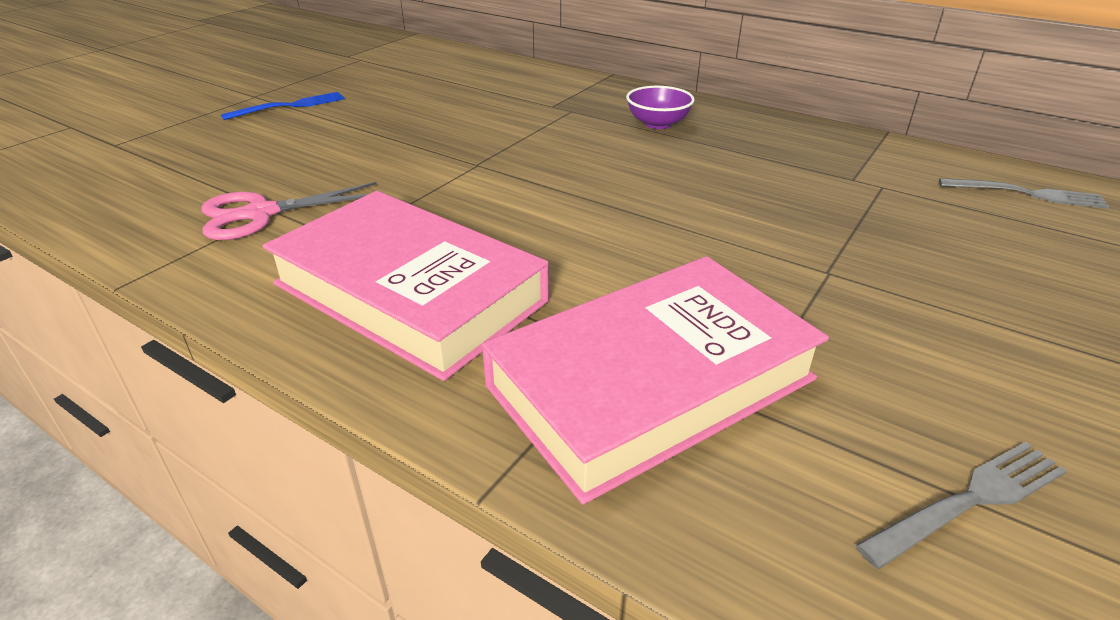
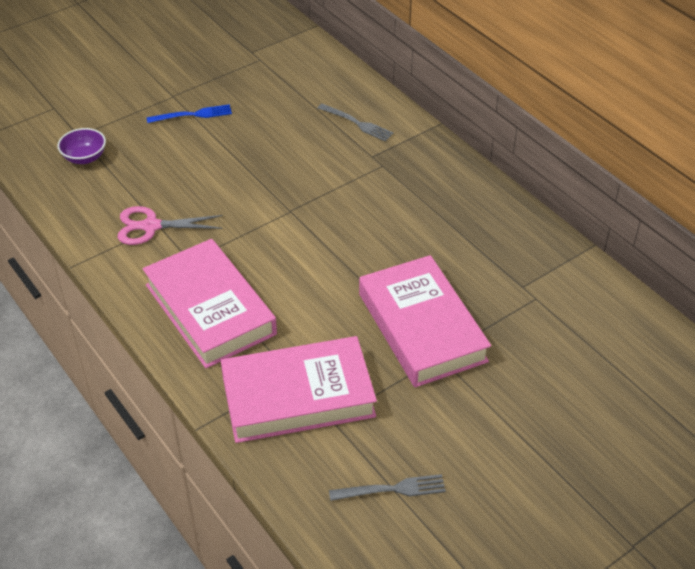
camera: 20 degrees right, 10 degrees up
purple bowl [626,86,695,129] -> purple bowl moved to [58,128,106,164]
grey fork [939,178,1109,209] -> grey fork moved to [318,104,393,141]
none -> pink book [359,255,491,387]

